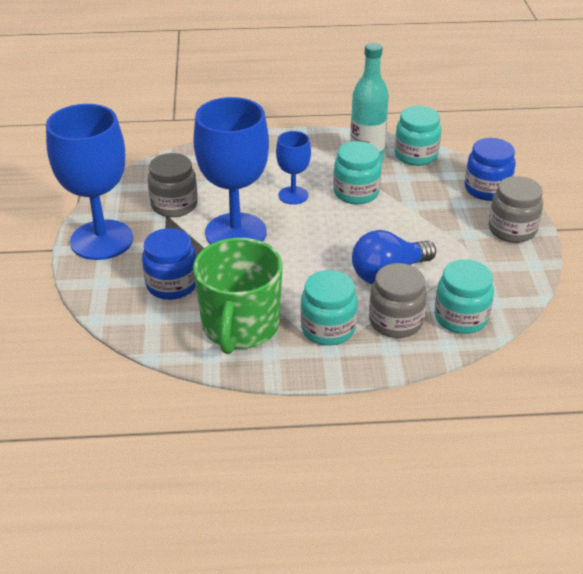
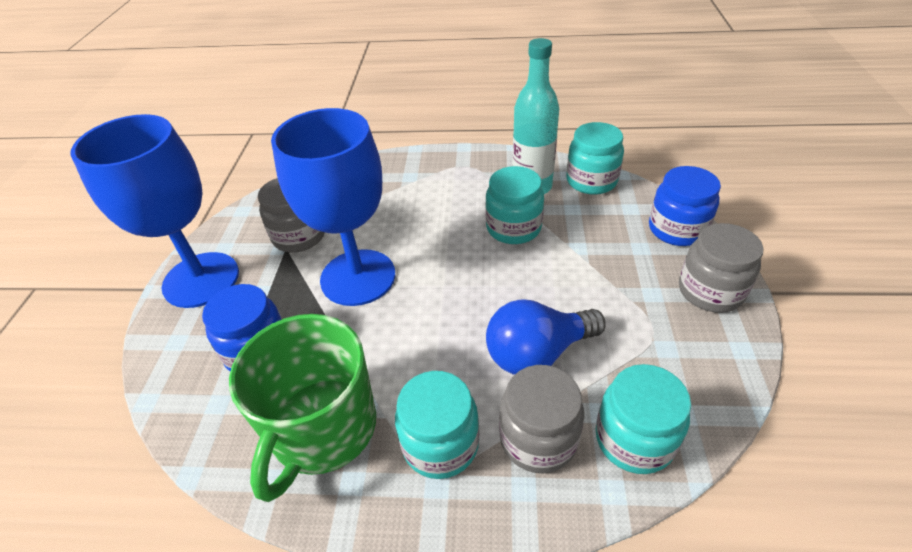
camera: 10 degrees right, 5 degrees up
blue goblet [276,131,311,205] -> none

